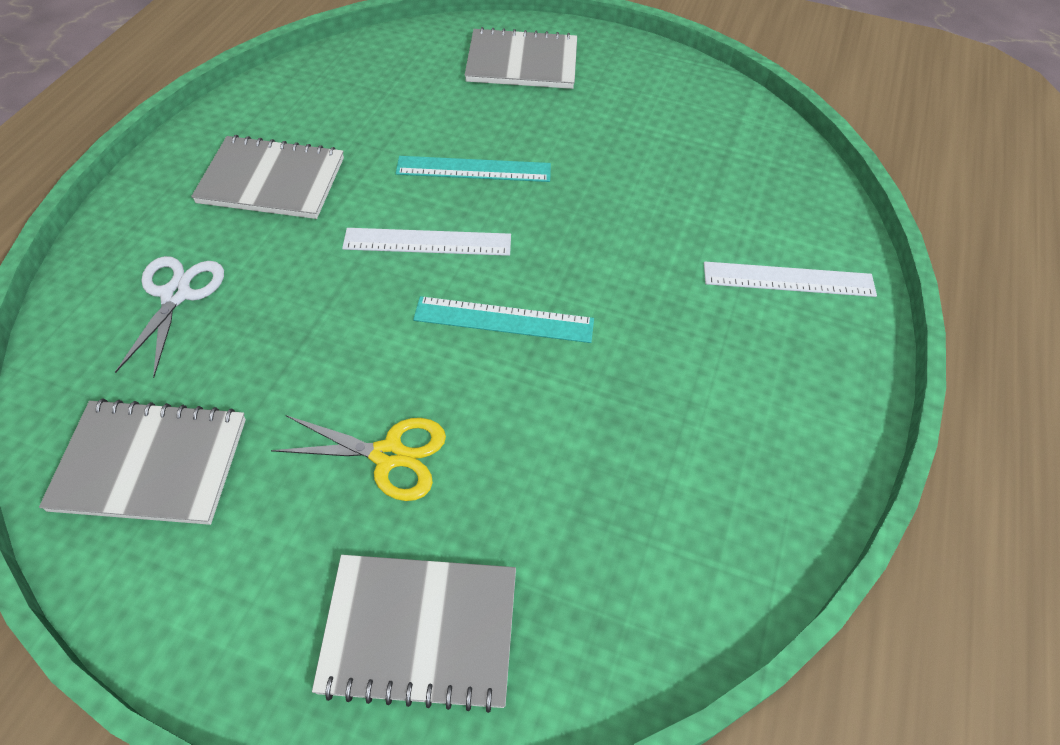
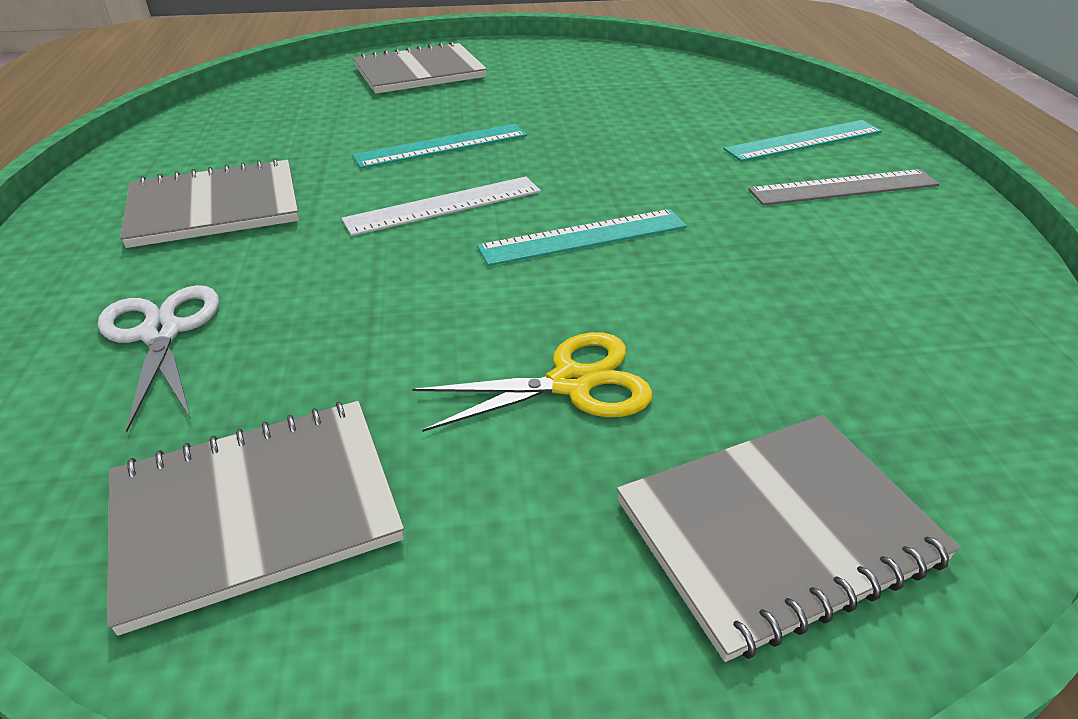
camera: 25 degrees left, 15 degrees down
white ruler [704,262,877,297] -> turquoise ruler [724,120,882,162]
none -> grey ruler [748,169,940,205]

